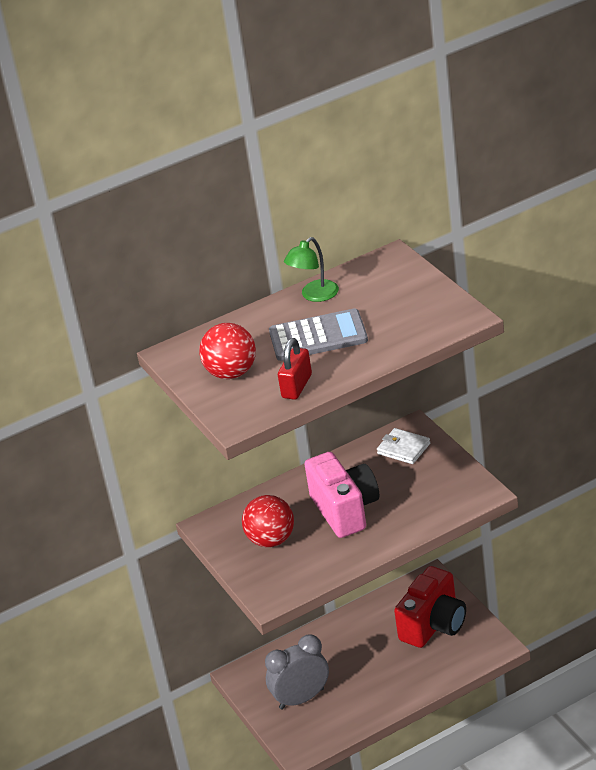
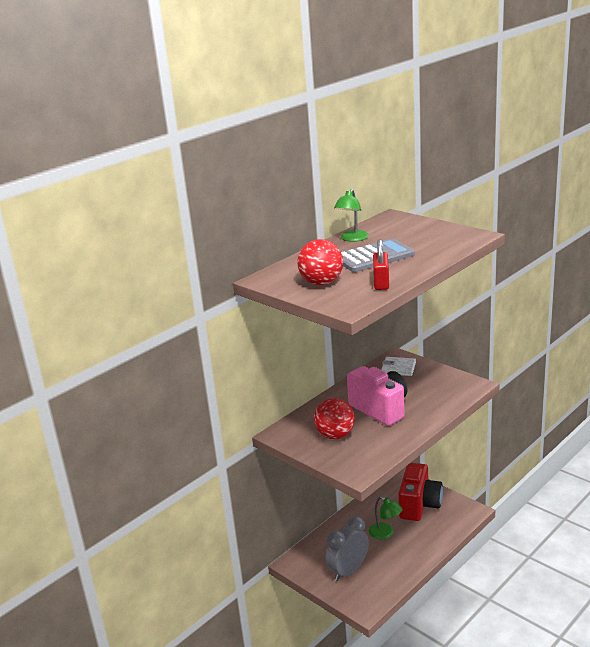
camera: 20 degrees left, 10 degrees down
none -> green lamp [369,497,403,539]

